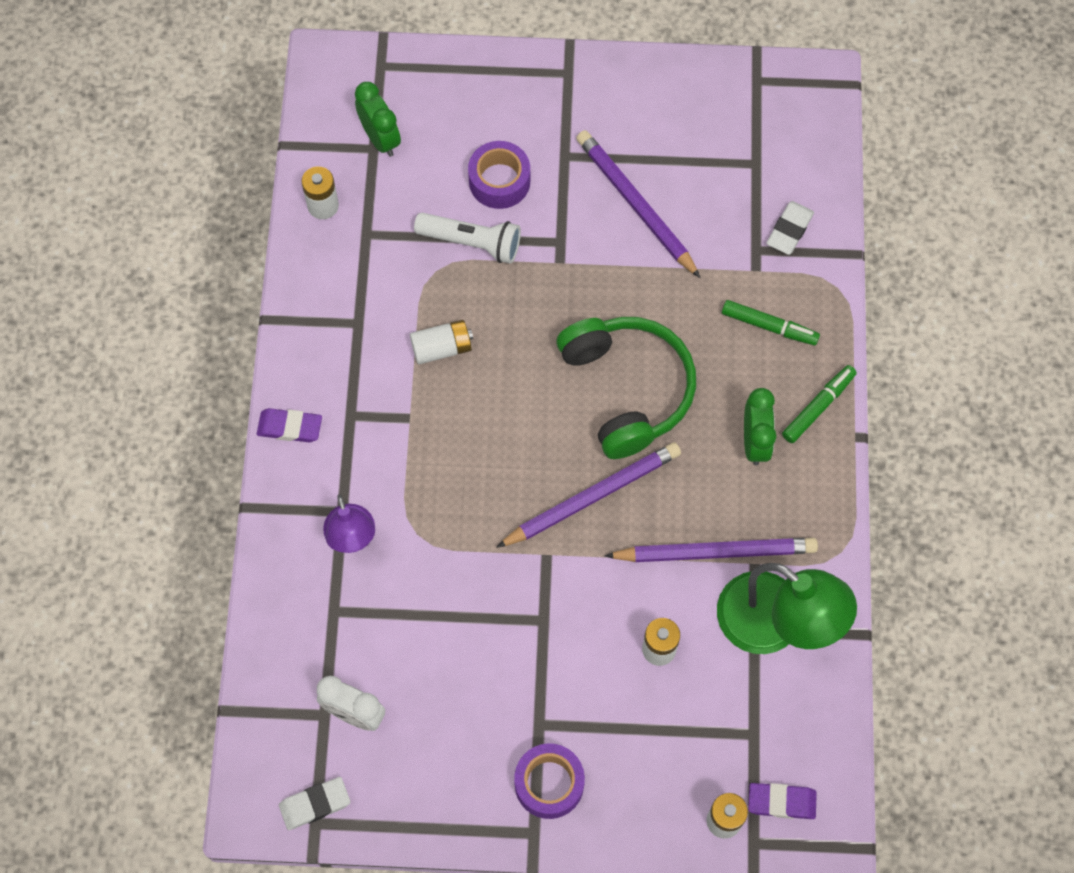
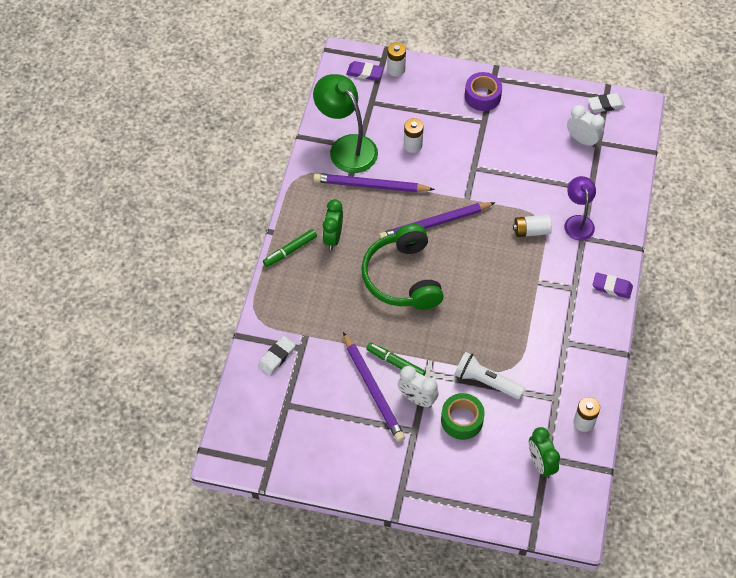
camera: 170 degrees left, 10 degrees down
white battery [410,320,473,364] -> white battery moved to [513,215,552,237]
purple tape [468,141,530,209] -> green tape [441,393,485,440]
green marker [722,300,820,345] -> green marker moved to [366,342,426,376]
none -> white clock [398,366,439,408]

